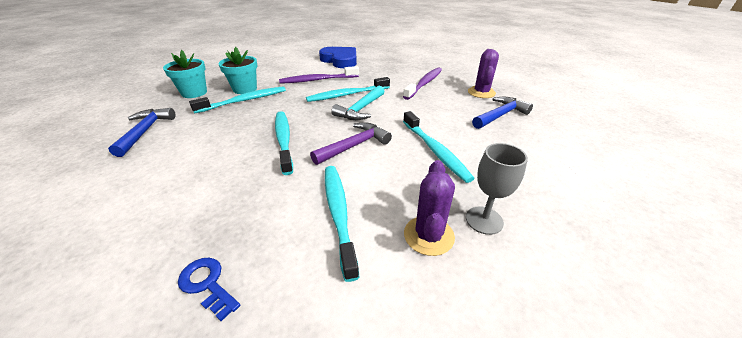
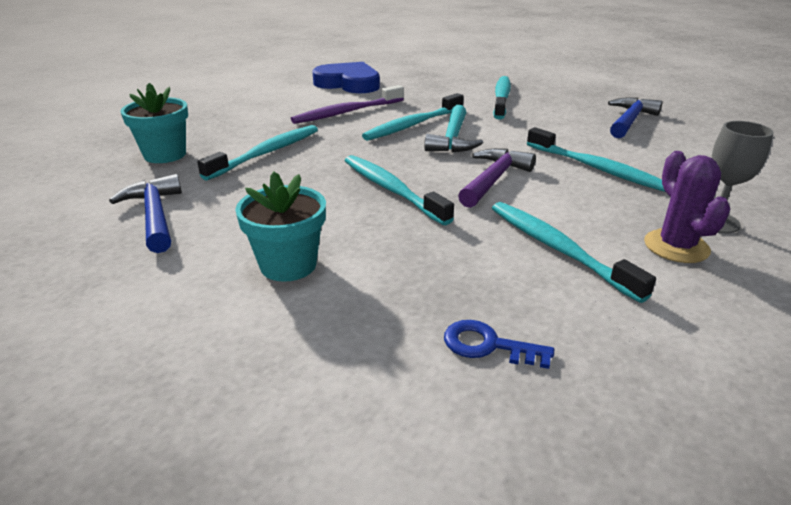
camera: 20 degrees left, 5 degrees down
turquoise flower pot [218,47,257,94] -> turquoise flower pot moved to [235,172,326,282]
purple toothbrush [403,68,442,100] -> turquoise toothbrush [493,76,511,119]
purple cactus [468,49,499,98] -> none

